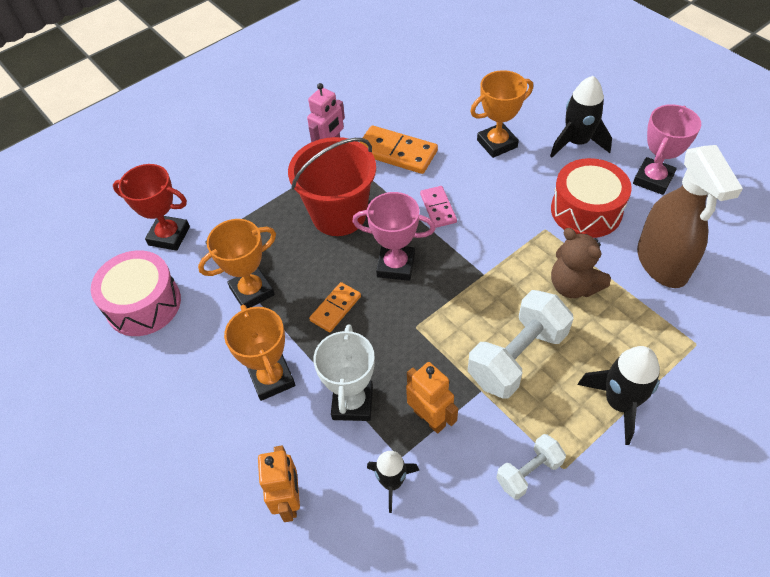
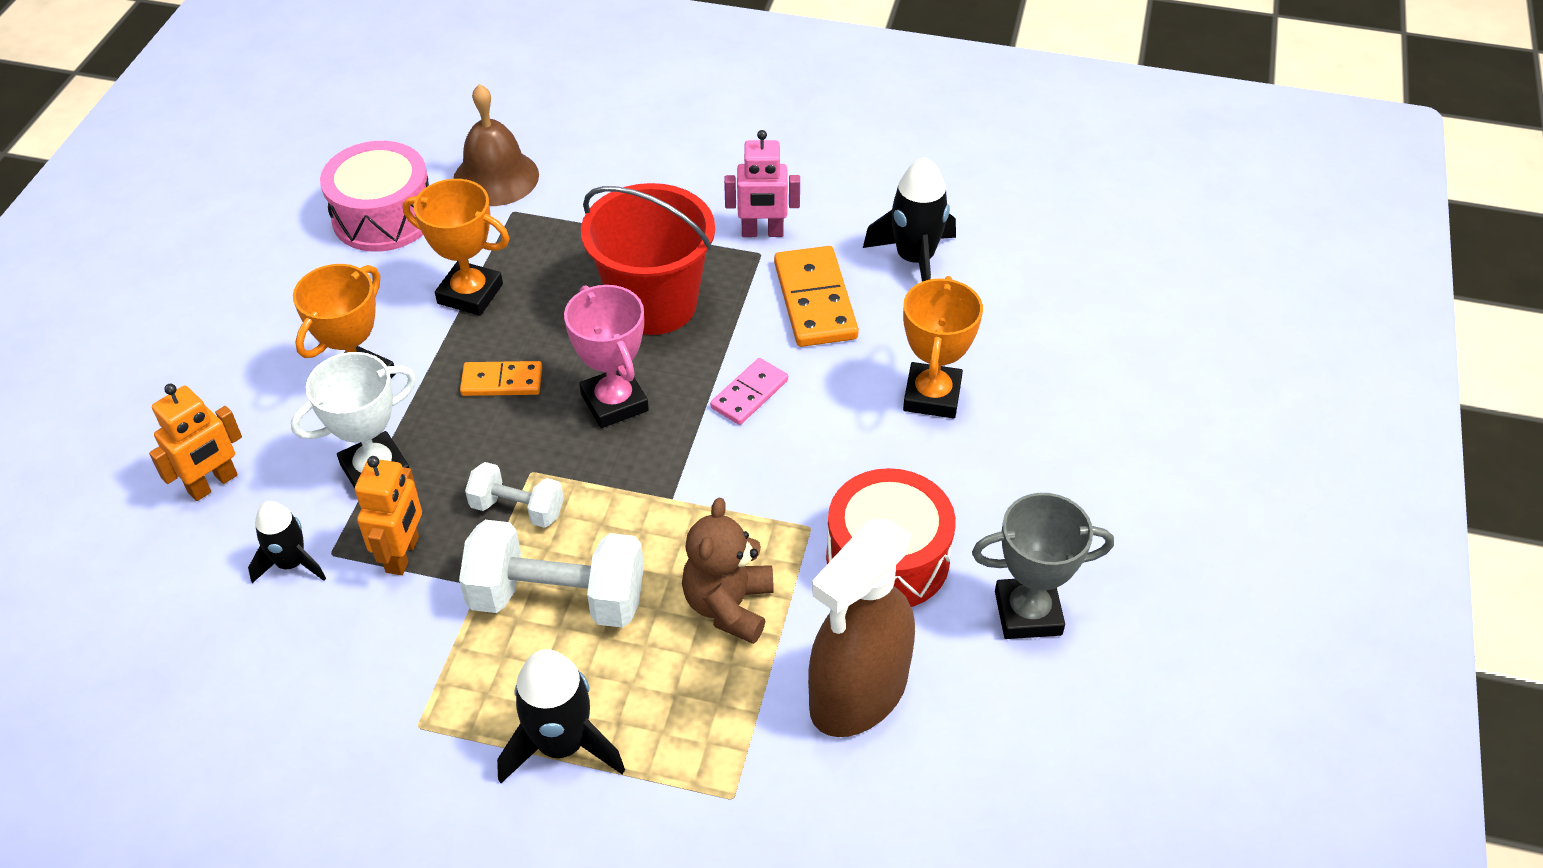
camera: 50 degrees right, 5 degrees down
red trophy [113,164,190,251] -> brown bell [453,84,539,206]
orange trophy [470,70,533,158] -> orange trophy turned 75 degrees clockwise [903,276,983,418]
white dumbbell [496,434,566,500] -> white dumbbell moved to [465,462,564,528]
black rocket [550,76,612,157] -> black rocket moved to [863,157,956,282]
pink trophy [633,104,701,195] -> grey trophy [972,493,1114,639]

